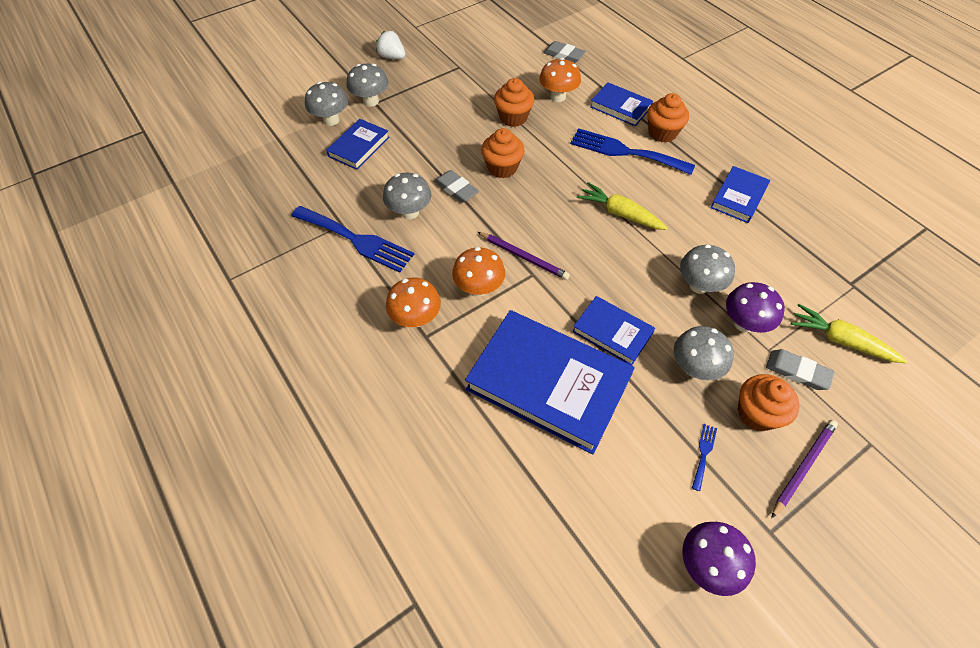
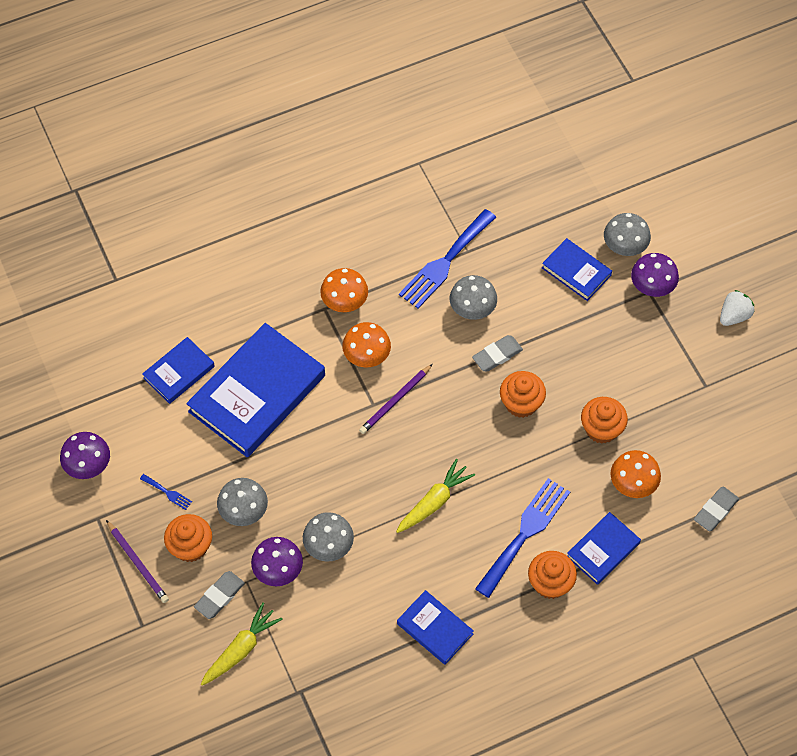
camera: 100 degrees right, 5 degrees up
grey mushroom [347,64,389,107] -> purple mushroom [631,253,679,297]
blue book [572,296,655,365] -> blue book moved to [142,337,215,404]

